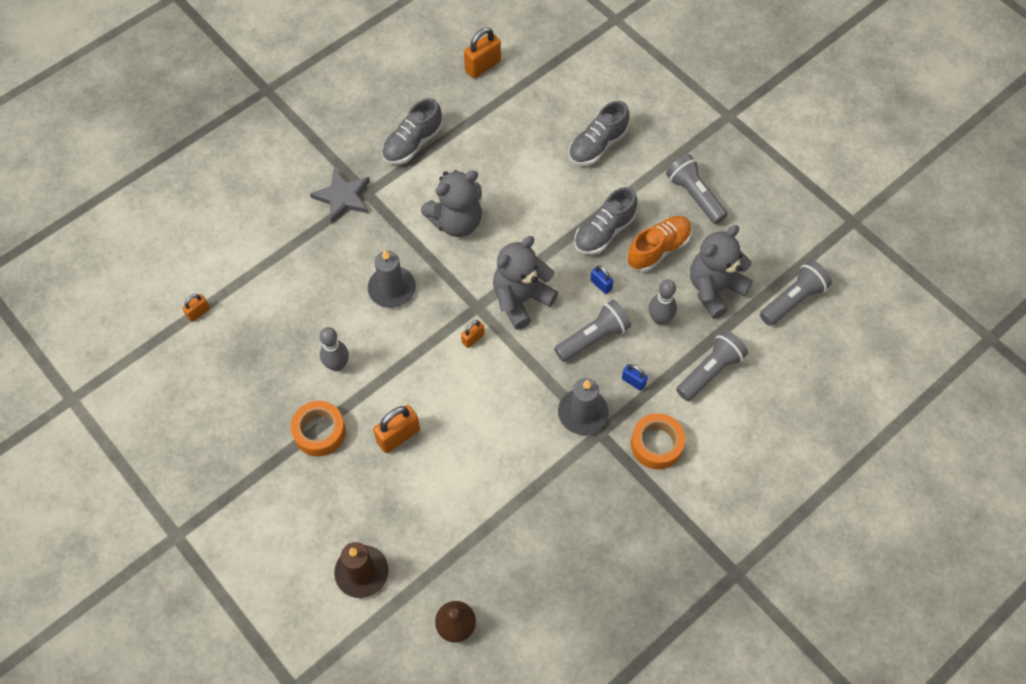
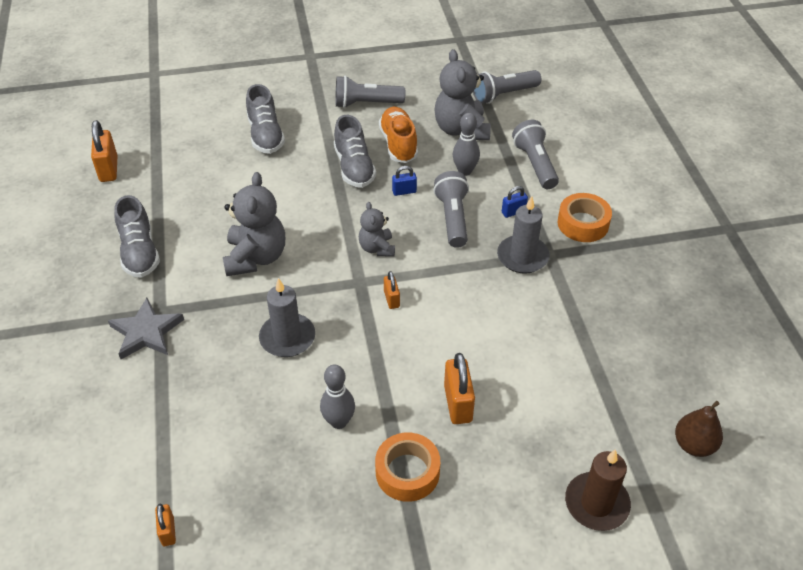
camera: 60 degrees left, 15 degrees down
grey teddy bear [493,236,558,329] -> grey teddy bear [359,202,395,257], size x0.57
grey flashlight [760,261,832,326] -> grey flashlight turned 105 degrees counterclockwise [473,70,541,104]

